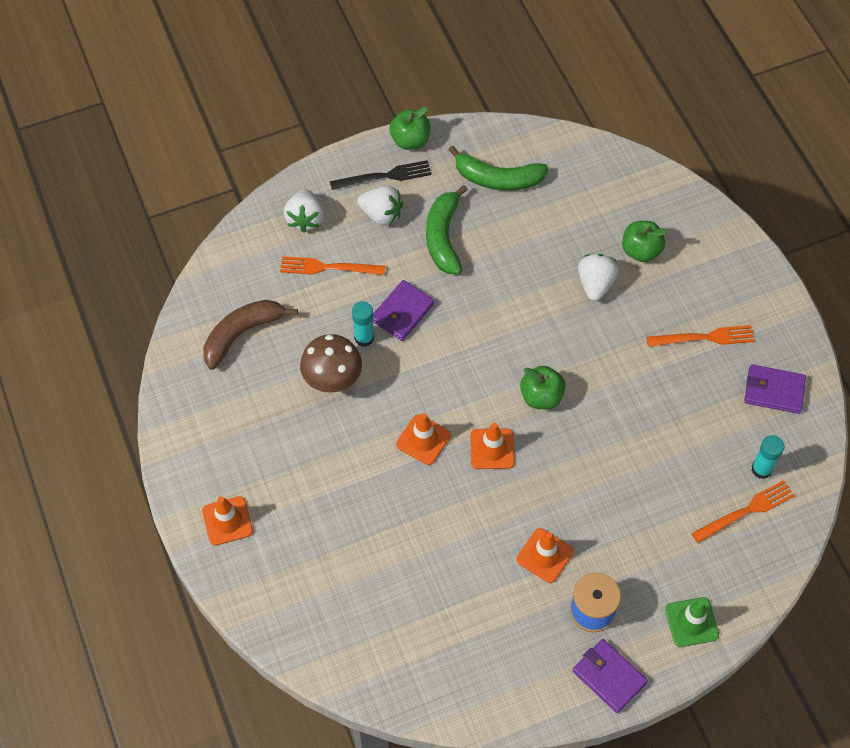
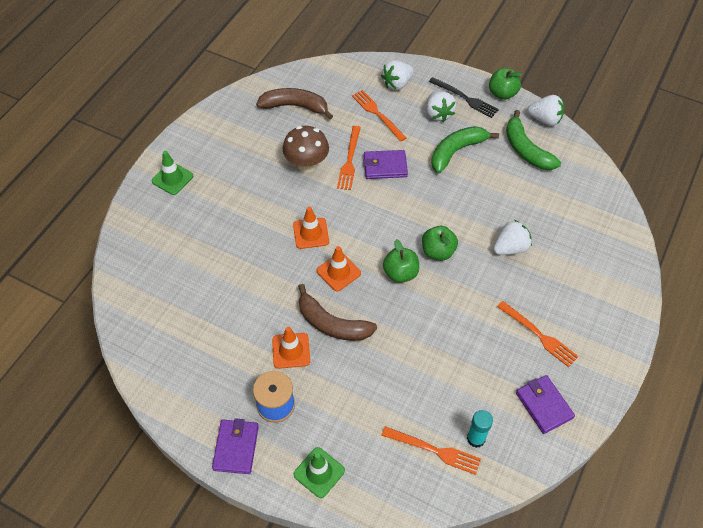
camera: 50 degrees right, 5 degrees down
orange traffic cone [202,496,253,546] -> green traffic cone [152,151,193,195]
turquoise glue stick [352,301,374,347] -> orange fork [337,126,361,190]
green apple [622,221,667,262] -> green apple moved to [422,226,458,261]
none -> brown banana [298,284,377,341]
none -> white strawberry [528,95,564,126]

